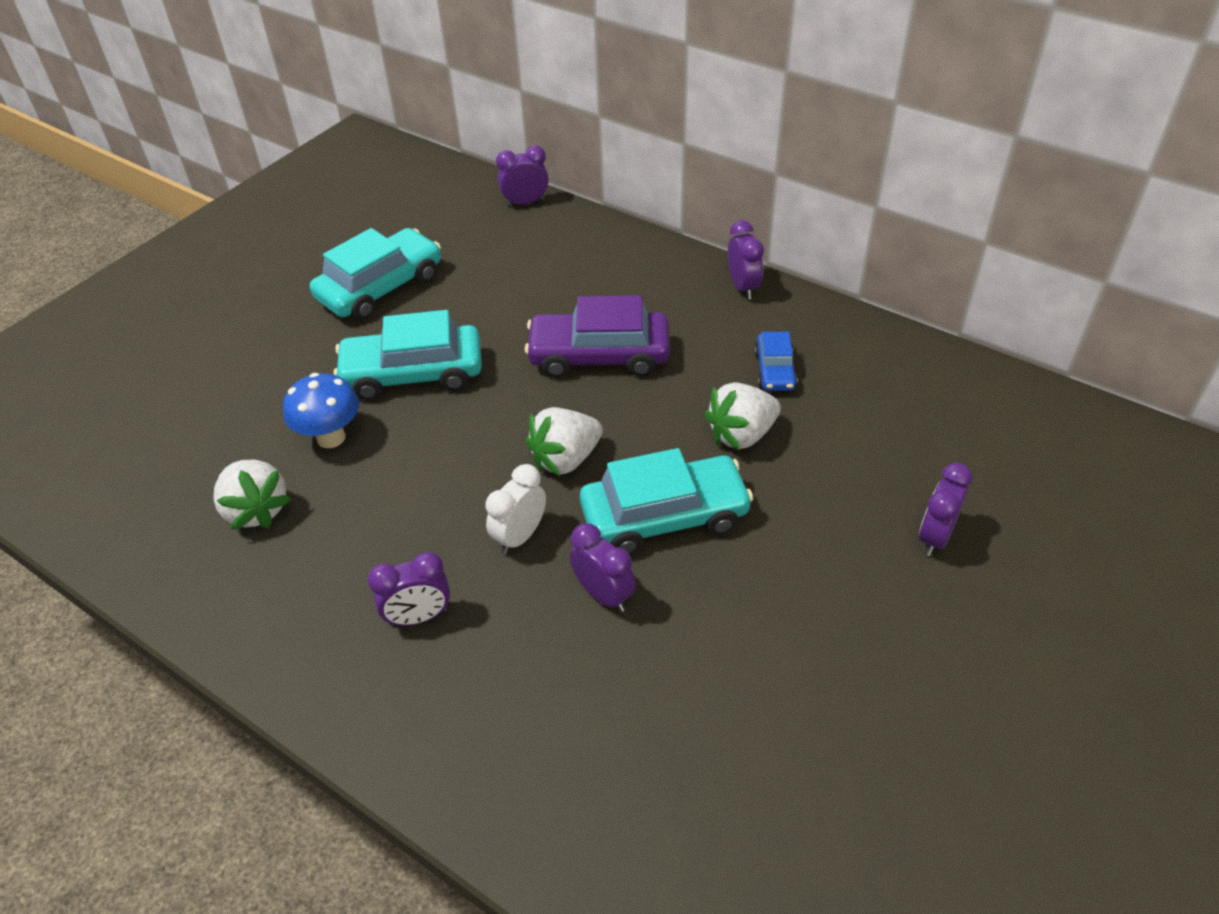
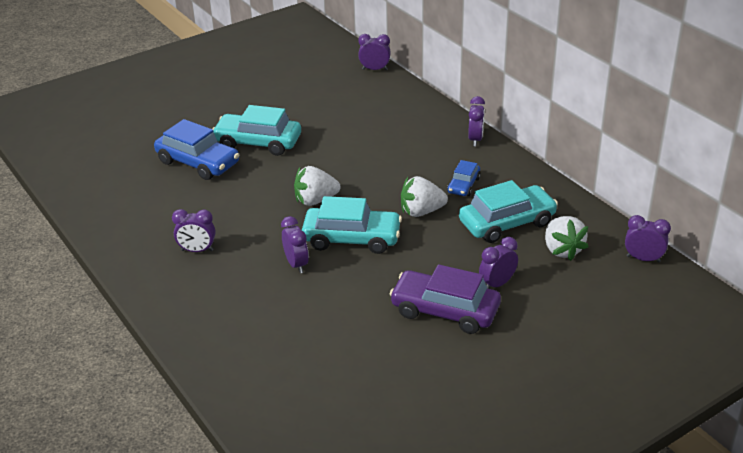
camera: 20 degrees right, 10 degrees down
white strawberry [213,460,291,530] -> white strawberry moved to [545,216,588,261]
blue mushroom [283,373,359,448] -> blue car [154,119,239,180]
turquoise car [310,228,441,320] -> turquoise car moved to [459,180,558,243]
white clock [485,464,546,554] -> none
purple car [525,295,670,378] -> purple car moved to [389,264,501,334]
none -> purple clock [625,215,671,263]

